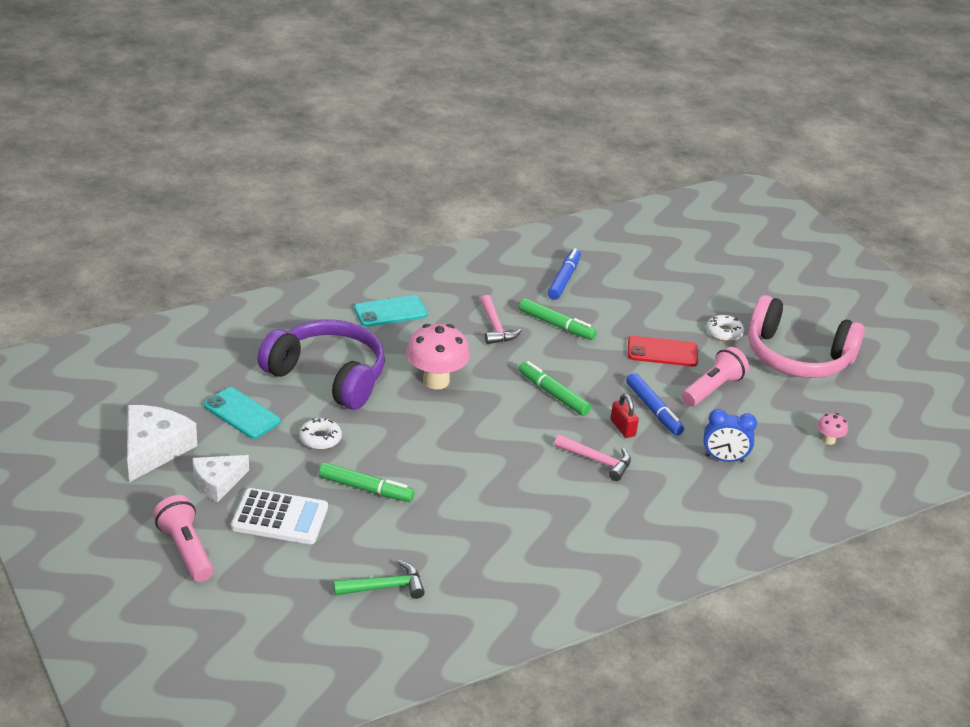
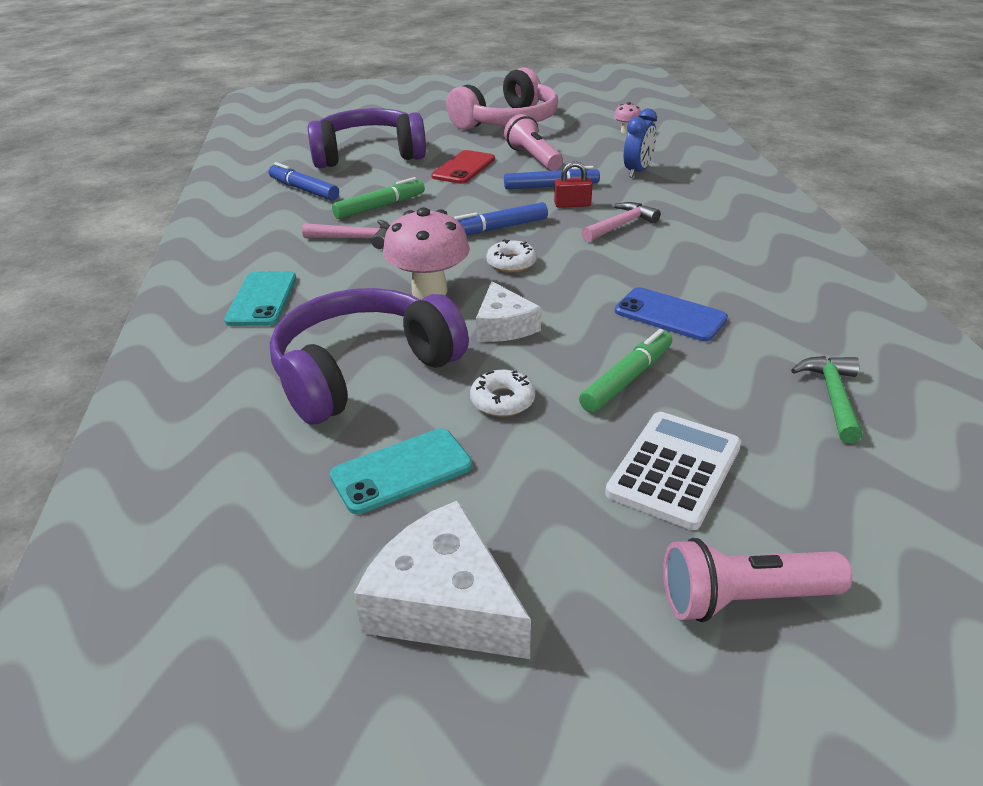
camera: 65 degrees left, 0 degrees up
white cheese [192,455,249,503] -> white cheese moved to [476,281,541,342]
green marker [519,361,591,416] -> blue marker [454,202,548,235]
white donut [707,315,744,341] -> white donut moved to [486,239,537,273]
none -> purple headphones [308,108,426,168]
none -> blue phone [615,287,728,341]

